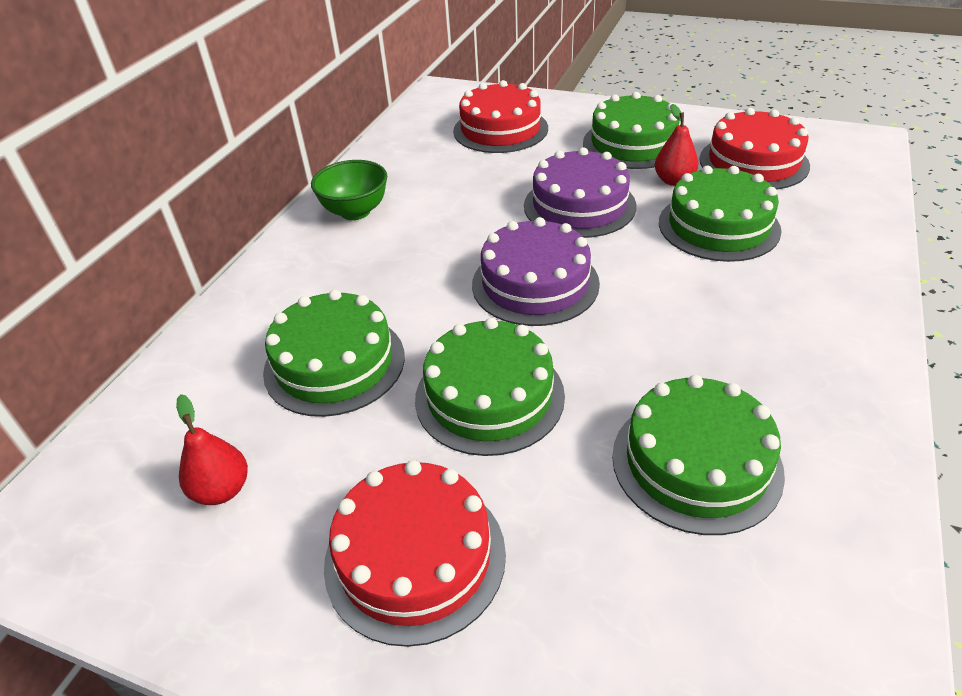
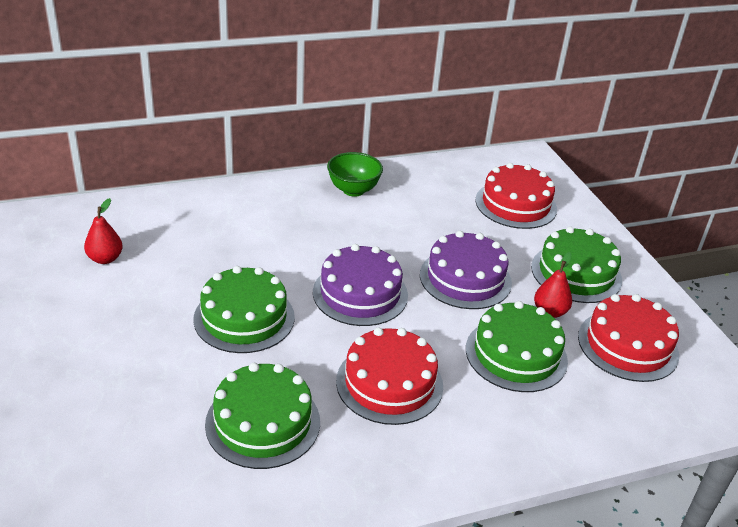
camera: 45 degrees right, 5 degrees down
green cake [263,289,405,417] -> none
red cake [324,460,506,647] -> red cake moved to [336,327,443,425]

